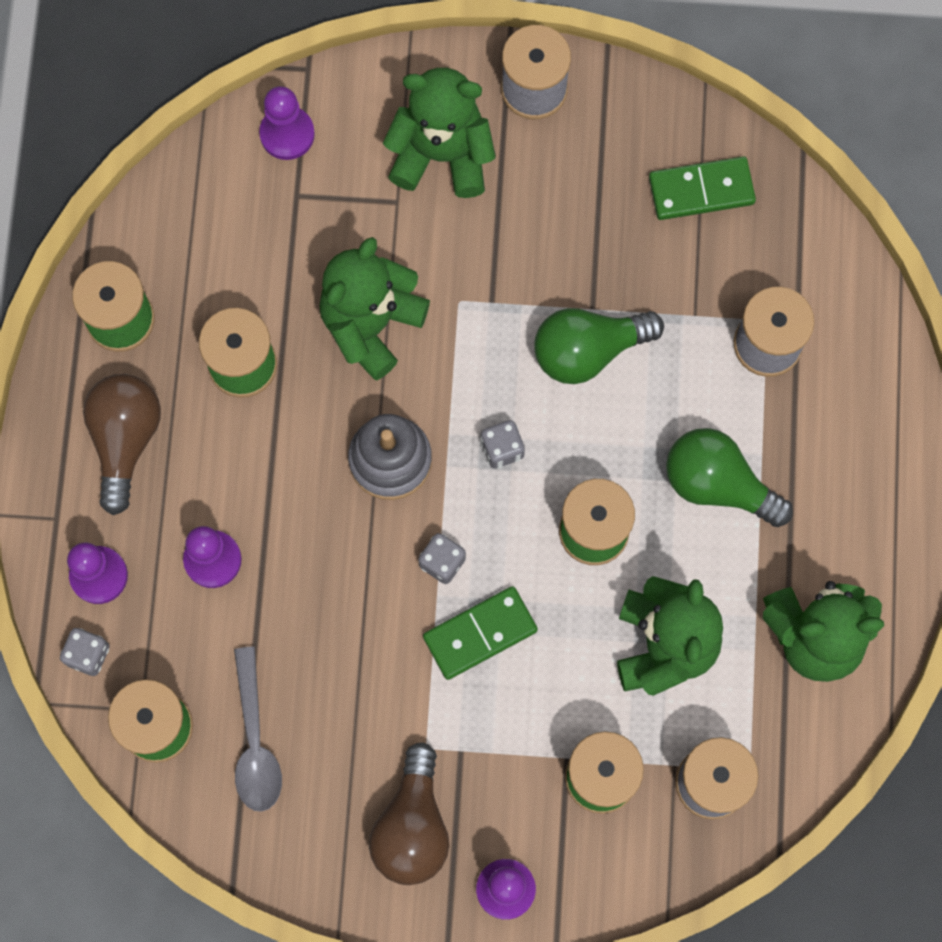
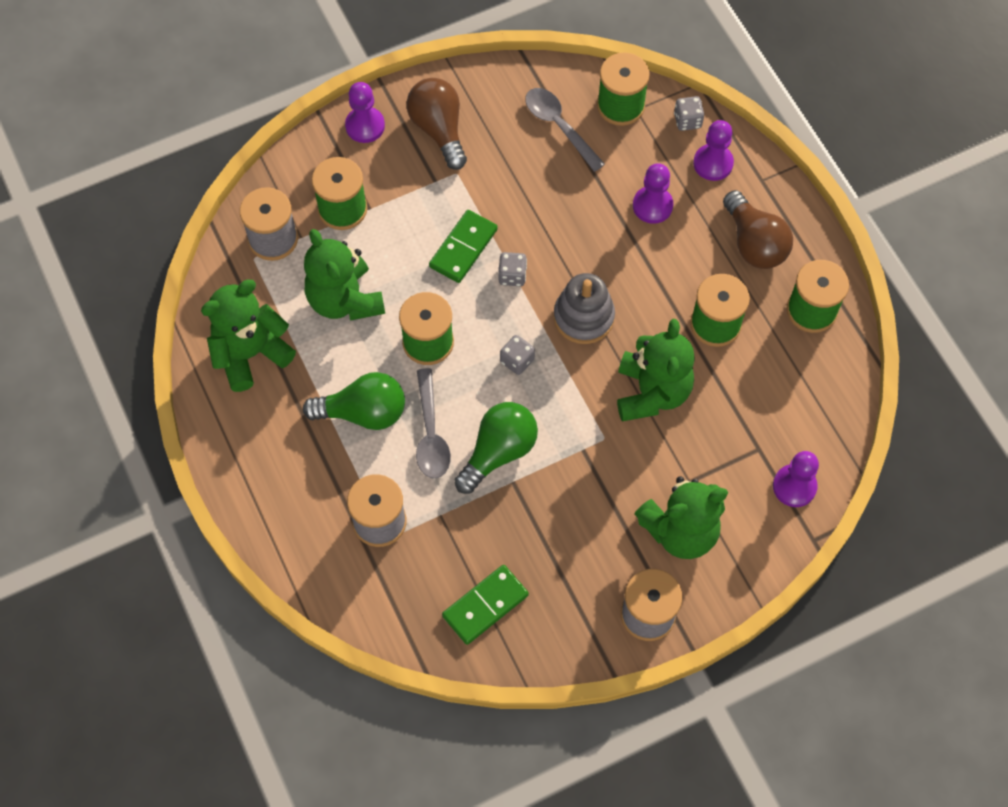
camera: 150 degrees right, 10 degrees down
none -> grey spoon [416,368,451,479]

